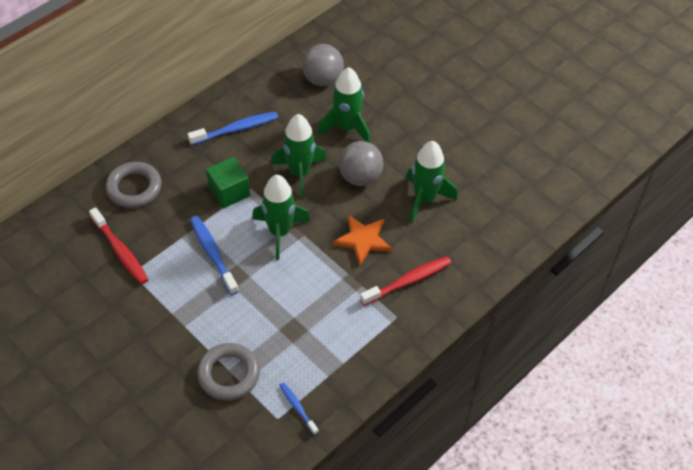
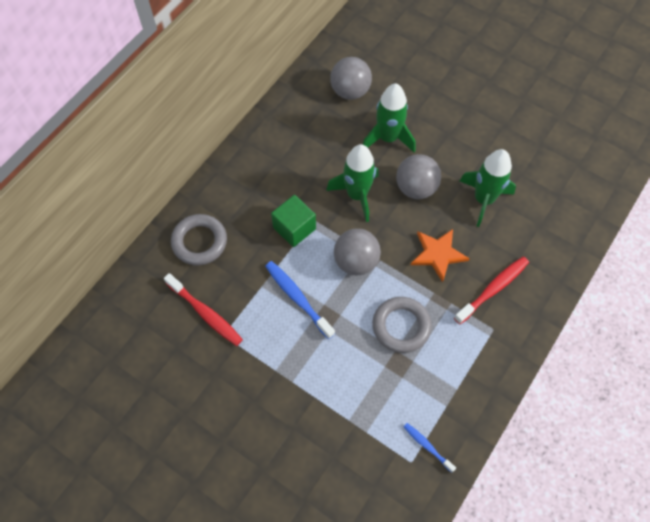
camera: 10 degrees left, 10 degrees up
blue toothbrush [188,111,278,145] -> none
grey ring [197,343,260,400] -> grey ring moved to [372,297,432,353]
green rocket [252,175,310,260] -> grey ball [334,229,381,276]

